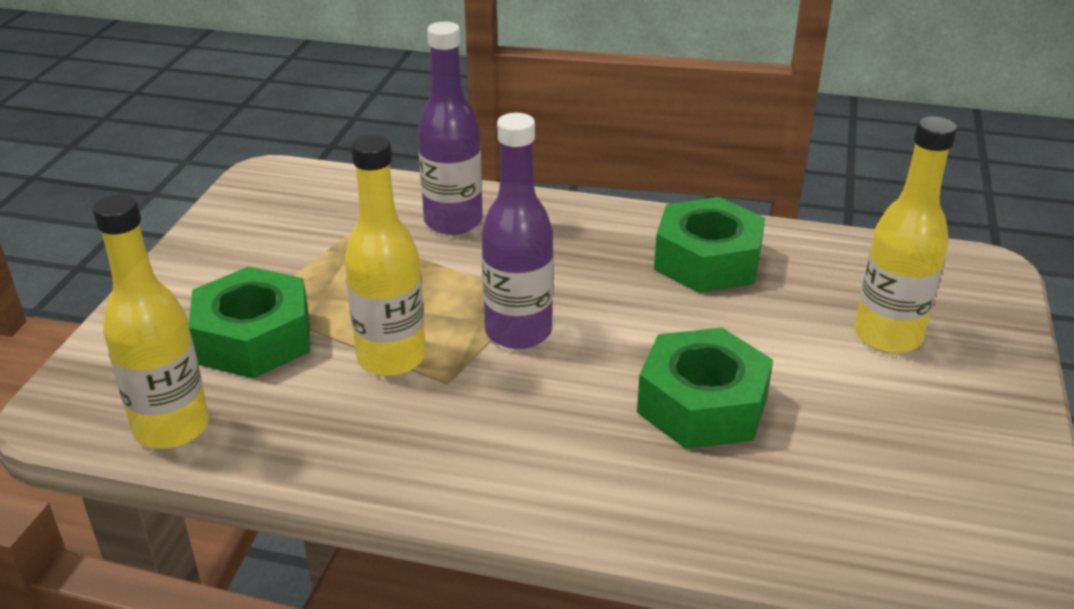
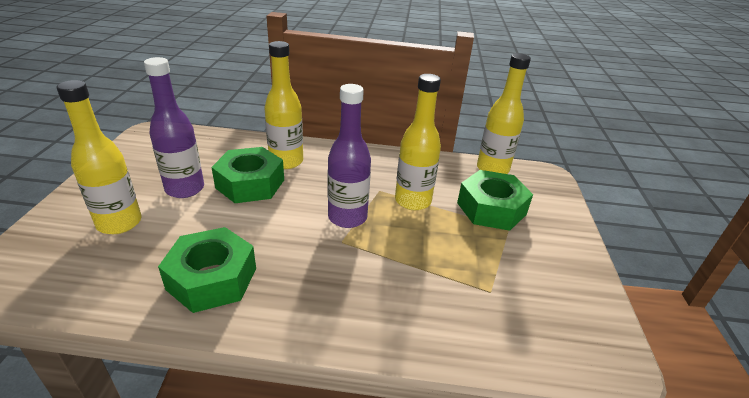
camera: 170 degrees right, 0 degrees up
purple bottle [418,22,483,235] -> purple bottle moved to [144,57,204,198]
none -> yellow bottle [264,41,303,169]

